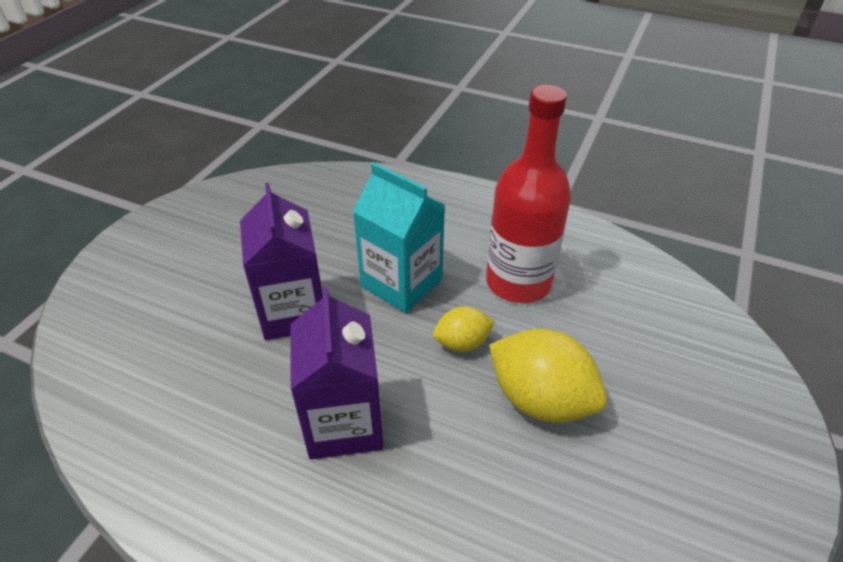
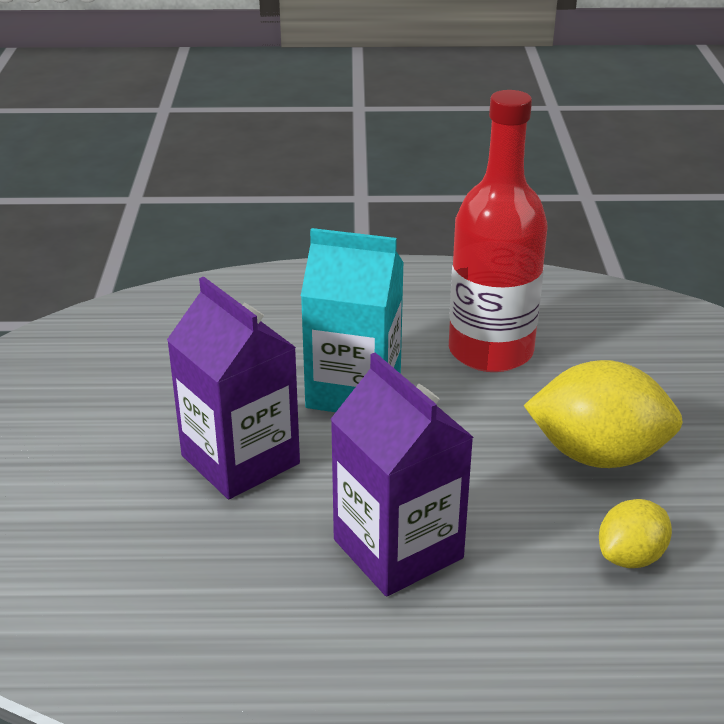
camera: 25 degrees left, 10 degrees down
yellow lemon [433,306,495,352] -> yellow lemon moved to [599,499,672,568]

